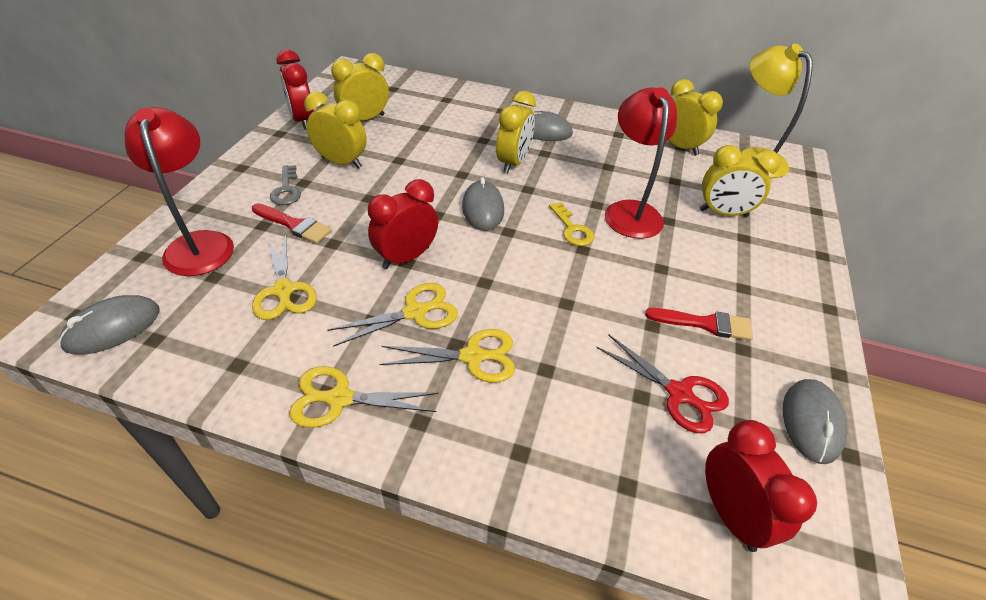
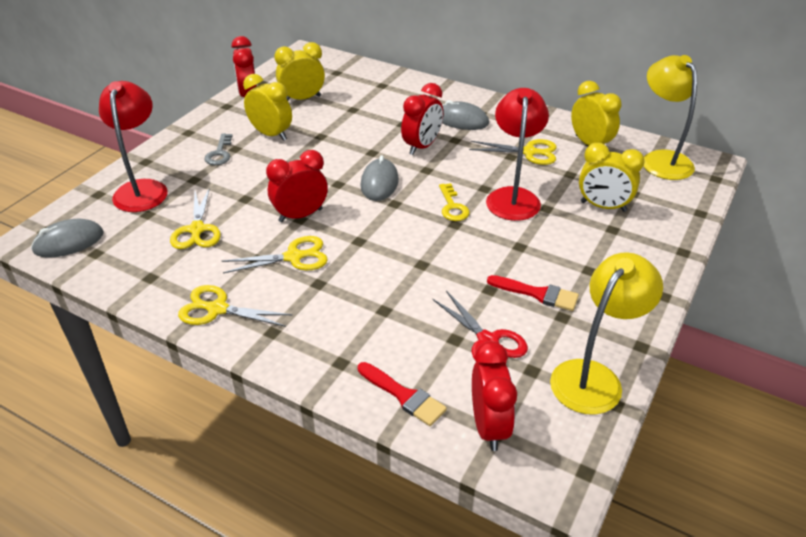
camera: 15 degrees right, 5 degrees down
red brush [252,203,332,244] -> red brush moved to [358,362,447,426]
yellow scissors [380,329,515,383] -> yellow scissors moved to [469,139,557,165]
yellow clock [496,91,536,174] -> red clock [401,83,443,155]
grey mouse [783,379,847,464] -> yellow lamp [550,252,663,415]

